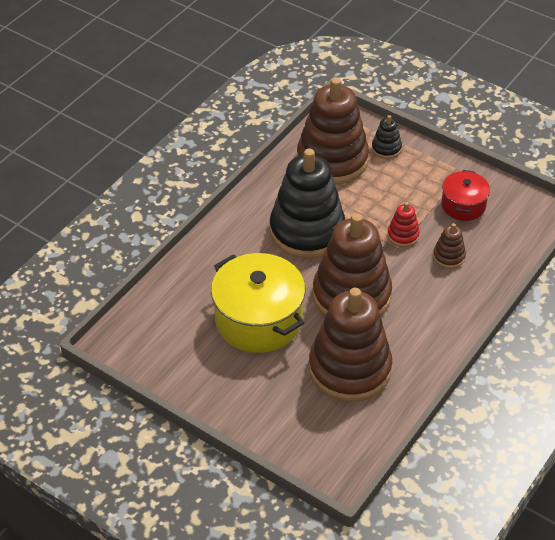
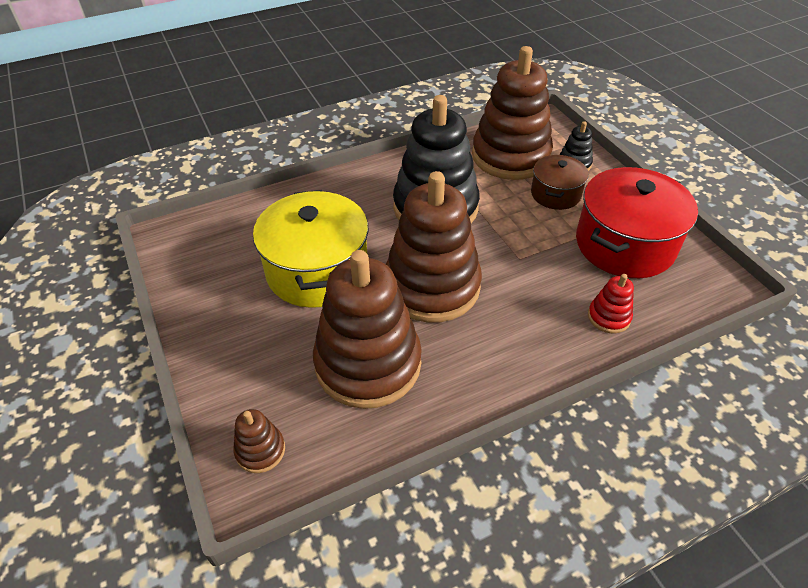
camera: 30 degrees right, 0 degrees up
red stacking toy [387,202,420,247] -> red stacking toy moved to [588,274,634,333]
brown stacking toy [433,223,466,268] -> brown stacking toy moved to [233,409,285,473]
red pot [441,170,490,221] -> red pot [576,167,698,278], size x1.81
none -> brown pot [531,155,589,210]

